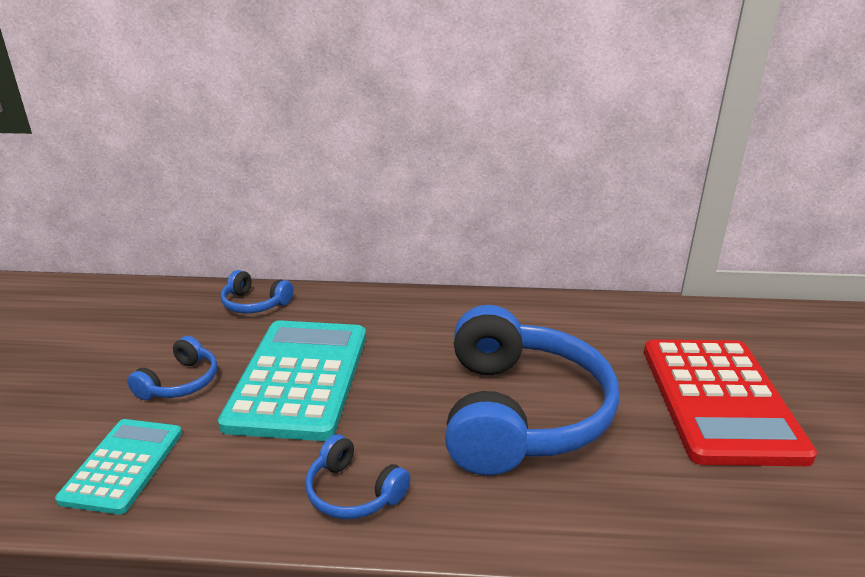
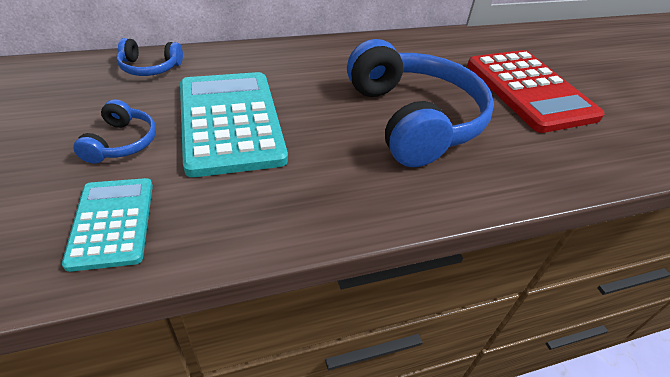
camera: 25 degrees left, 15 degrees up
blue headphones [305,435,410,519] -> none

